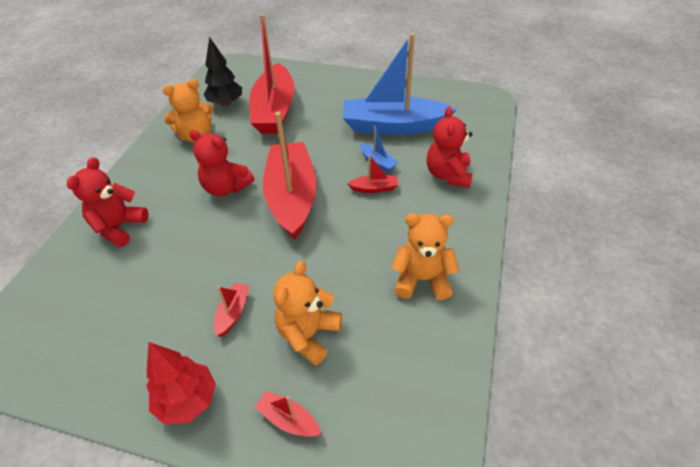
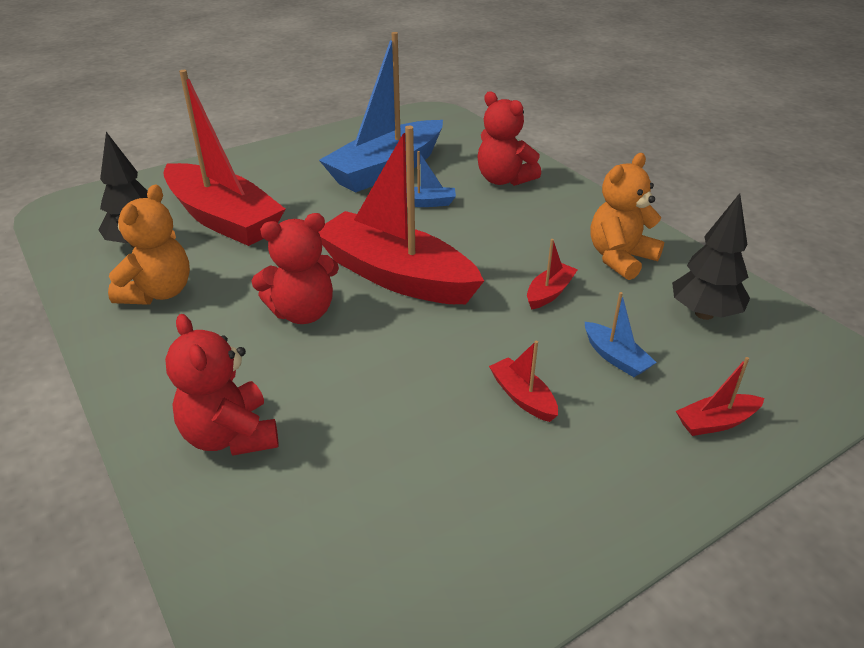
camera: 50 degrees left, 10 degrees down
red tree [146,342,216,425] -> none
orange teddy bear [273,261,342,366] -> blue boat [585,292,657,377]
red boat [347,154,398,193] -> red boat moved to [527,239,578,310]
none -> black tree [672,193,750,320]

